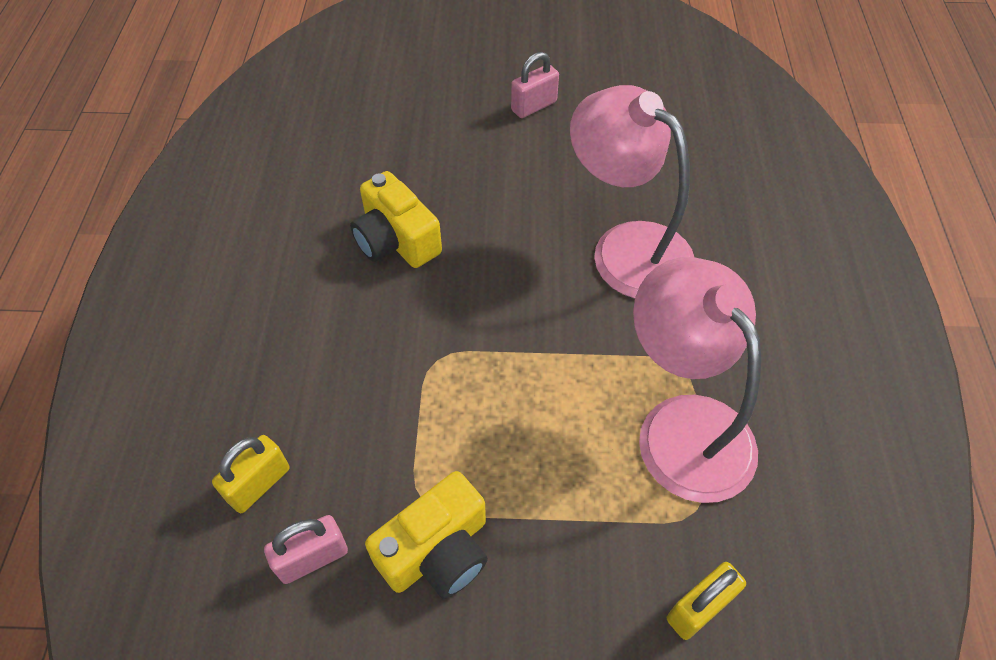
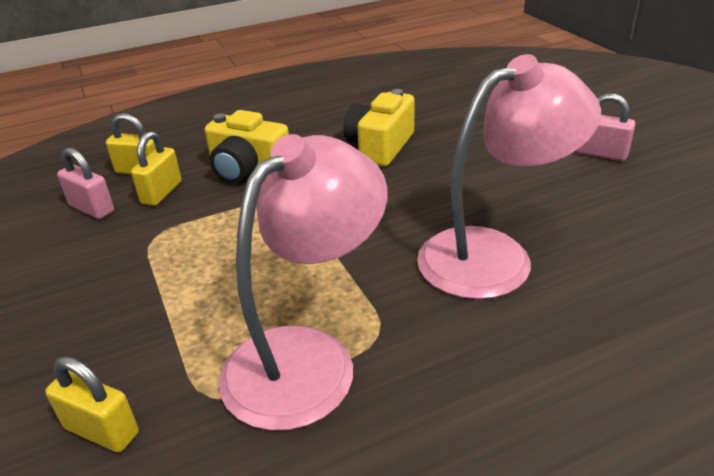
camera: 65 degrees right, 20 degrees down
yellow camera [365,471,488,599] -> yellow camera moved to [205,110,289,184]
pink lamp [570,85,694,299] -> pink lamp turned 45 degrees clockwise [417,54,601,299]
none -> yellow padlock [131,131,182,206]

